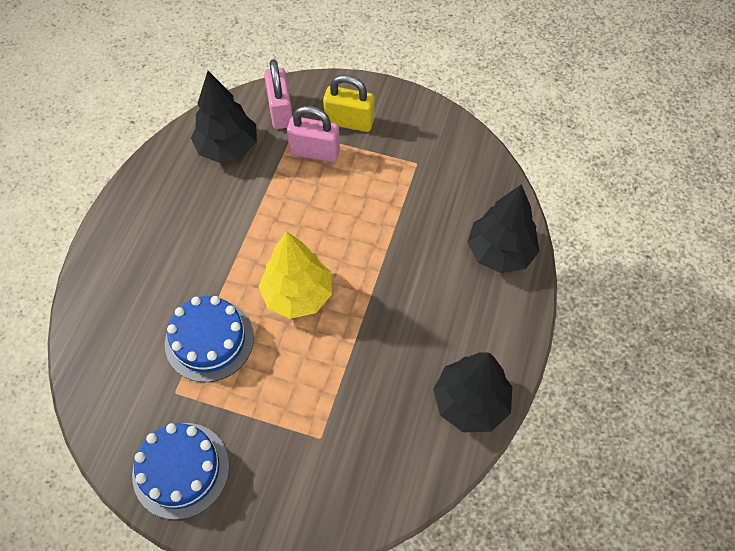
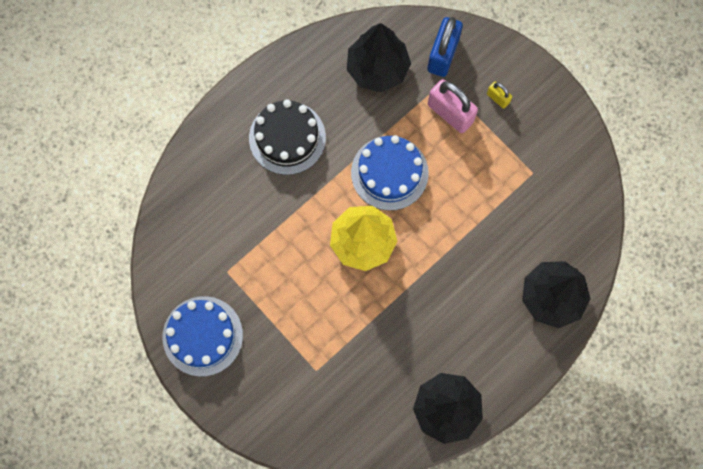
camera: 30 degrees right, 15 degrees up
blue cake [165,296,254,382] -> blue cake moved to [351,135,429,211]
pink padlock [264,59,293,129] -> blue padlock [427,17,463,77]
yellow padlock [323,74,374,132] -> yellow padlock [487,81,512,109], size x0.50
none -> black cake [249,99,326,175]

